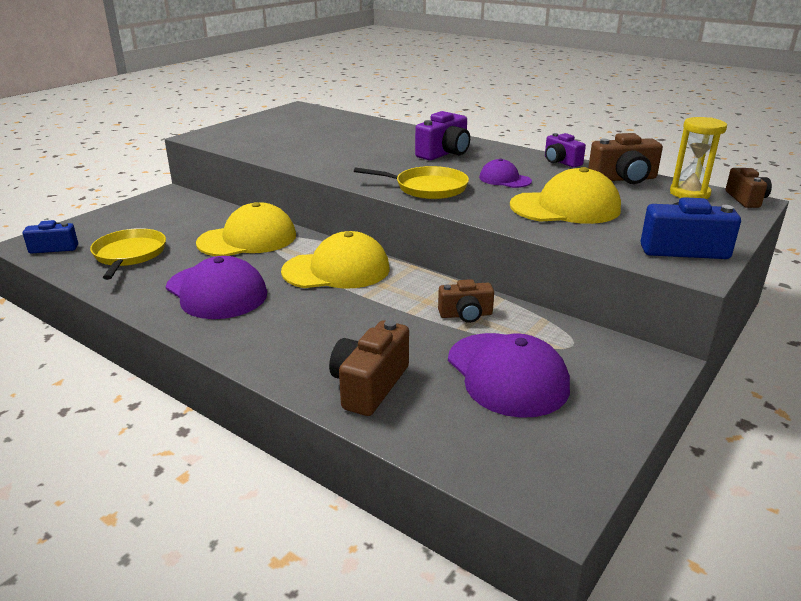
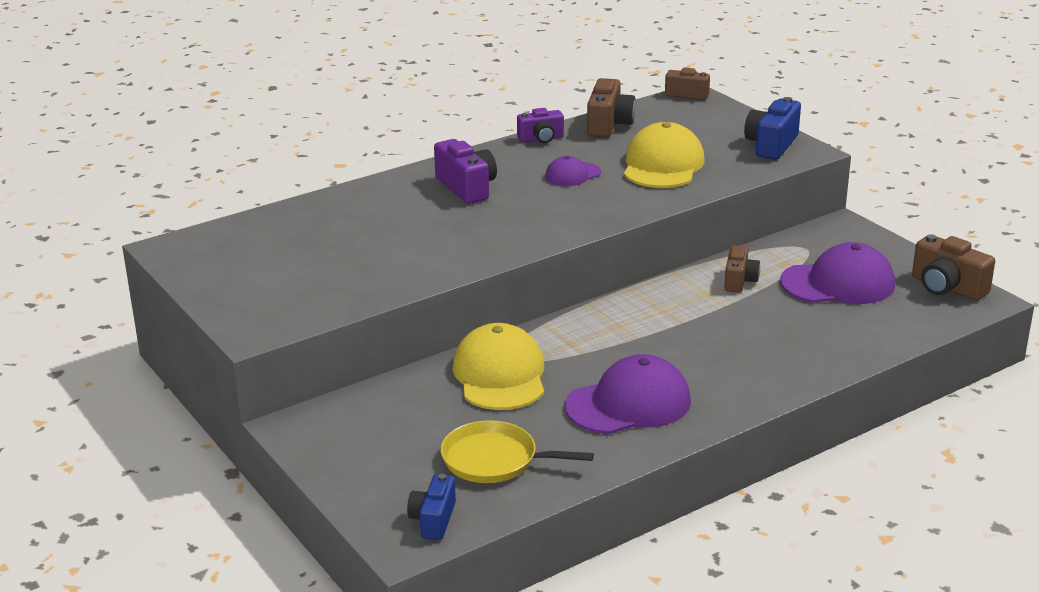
camera: 70 degrees left, 0 degrees up
yellow cap [281,231,390,289] -> none
brown camera [329,320,409,416] -> brown camera moved to [912,234,995,301]
yellow pan [354,166,469,199] -> none
yellow hourglass [670,117,727,199] -> none

